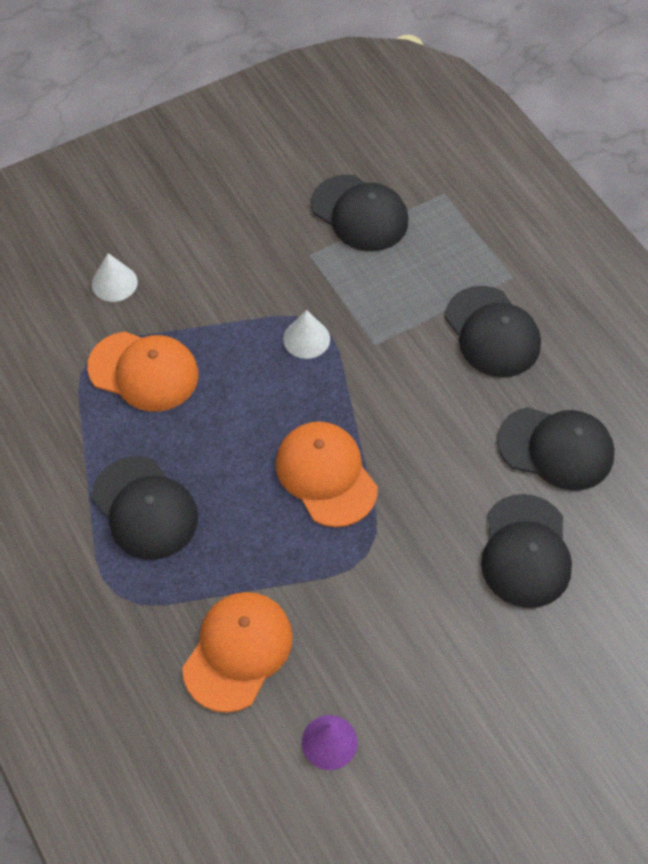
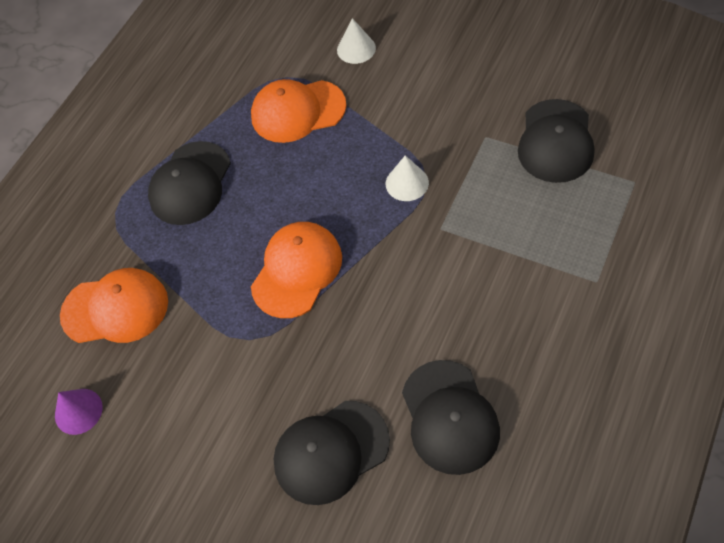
camera: 65 degrees right, 0 degrees up
orange cap [87,332,199,412] -> orange cap turned 90 degrees clockwise [251,79,346,143]
black cap [445,286,541,377] -> none

